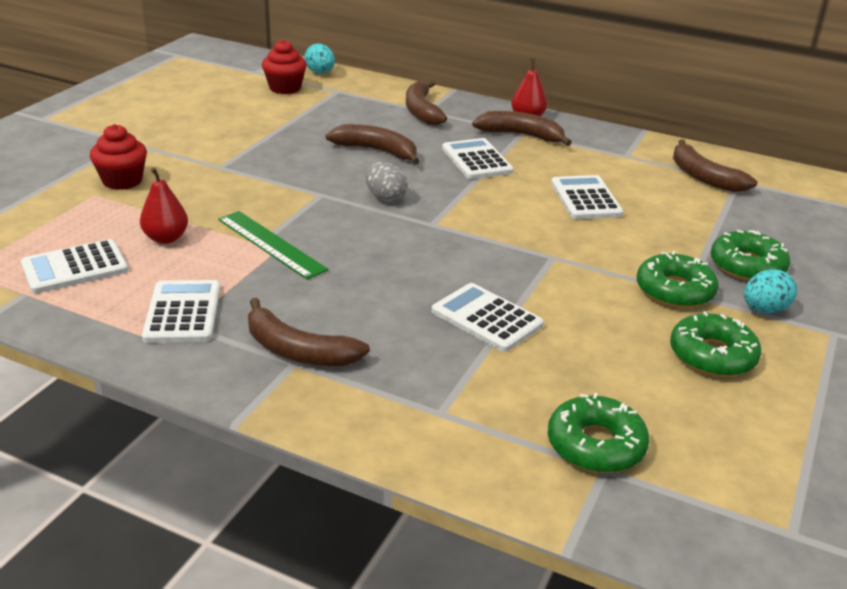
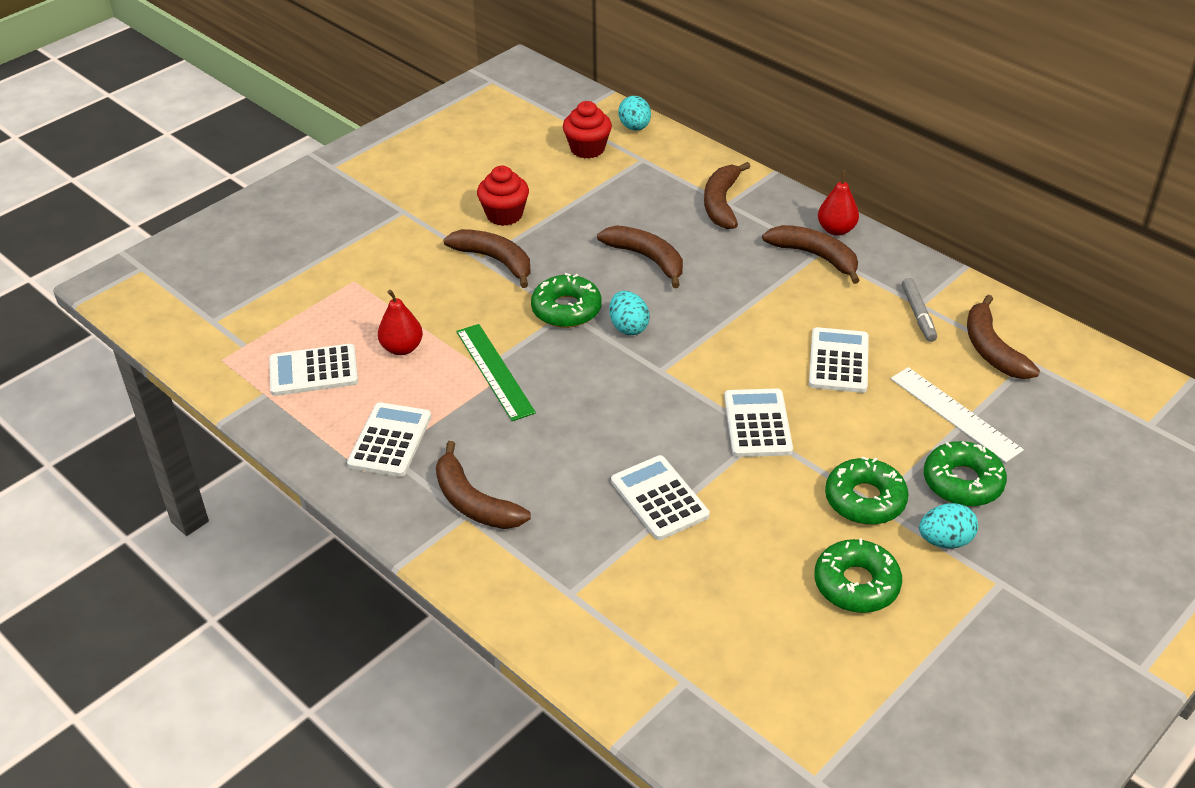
camera: 20 degrees right, 10 degrees up
red cupcake [90,124,147,190] -> red cupcake moved to [477,166,529,226]
grey egg [365,162,408,202] -> turquoise egg [609,291,650,335]
white calculator [442,138,514,179] -> white calculator moved to [724,388,793,457]
green donut [548,393,650,473] -> green donut moved to [531,273,602,328]
none -> brown banana [443,229,531,288]
none -> white ruler [891,367,1024,463]
none -> grey marker [902,278,937,342]

